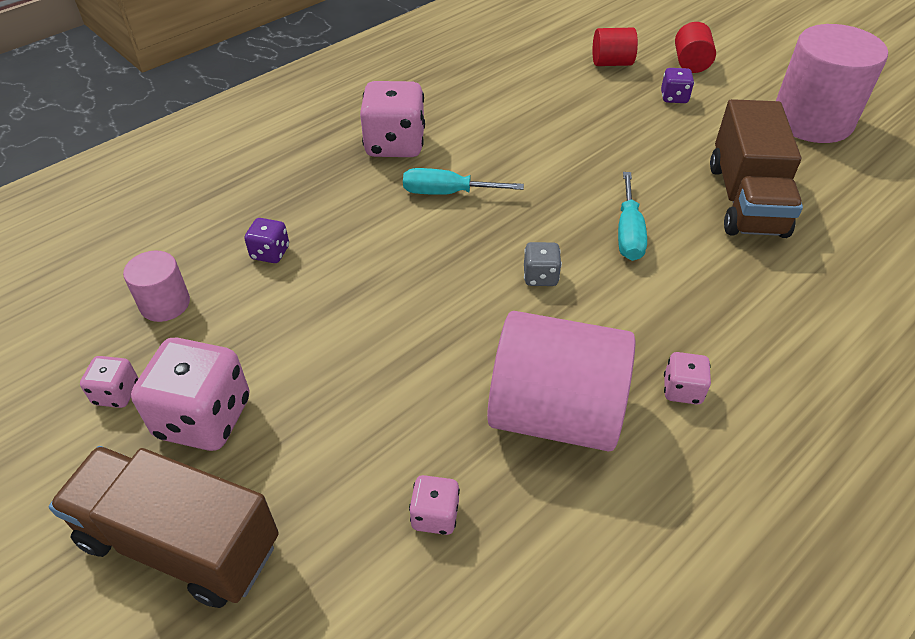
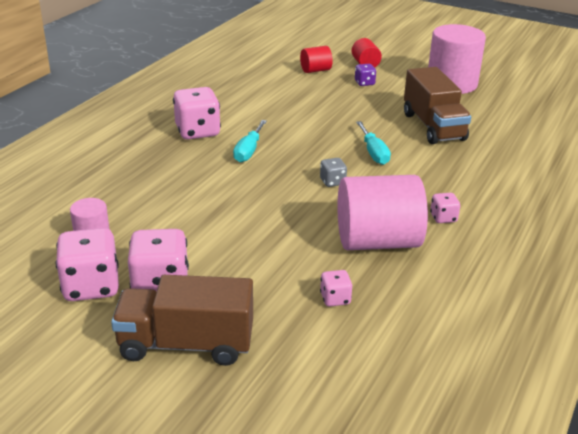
camera: 20 degrees left, 15 degrees down
pink dice [80,356,139,408] -> pink dice [55,228,119,301], size x2.00
purple dice [244,218,289,263] -> none
turquoise screwdriver [403,168,524,195] -> turquoise screwdriver turned 60 degrees counterclockwise [233,120,267,162]

